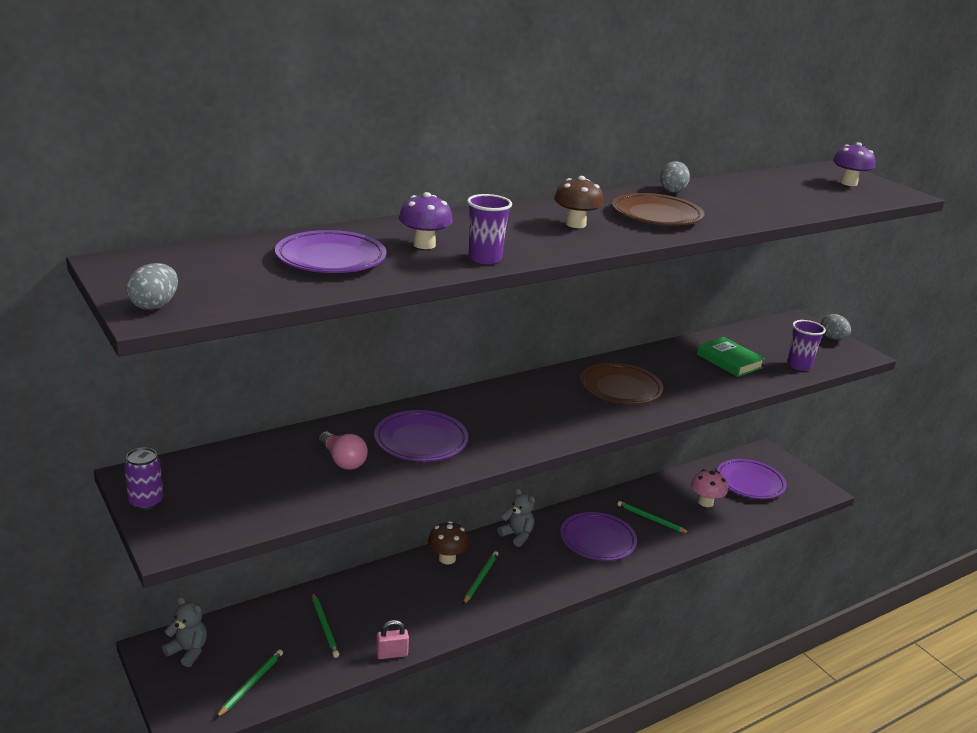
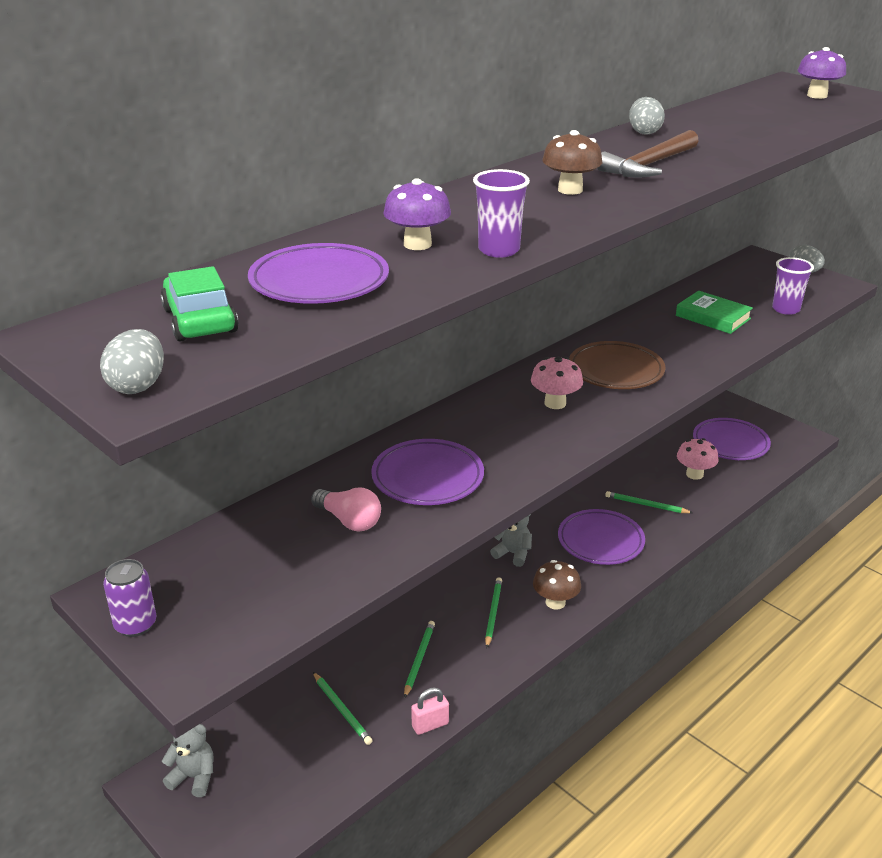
camera: 10 degrees left, 5 degrees up
green pencil [216,649,283,718] -> green pencil moved to [404,621,435,698]
brown mushroom [428,521,469,564] -> brown mushroom moved to [533,560,581,610]
brown plate [612,193,704,225] -> brown hammer [597,130,699,178]
none -> green car [160,266,239,342]
none -> pink mushroom [531,357,583,409]

